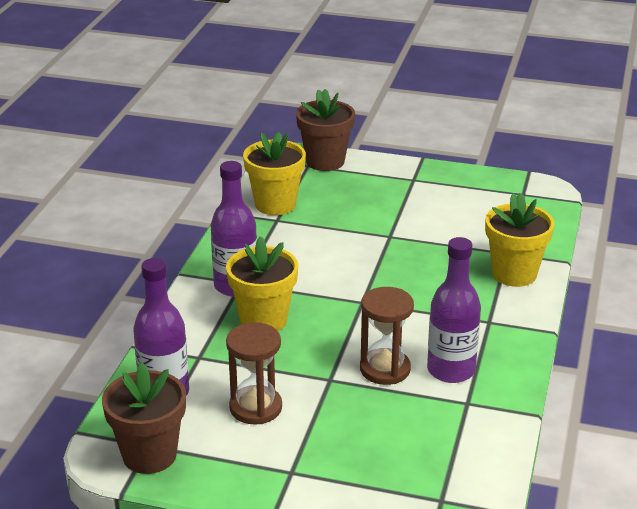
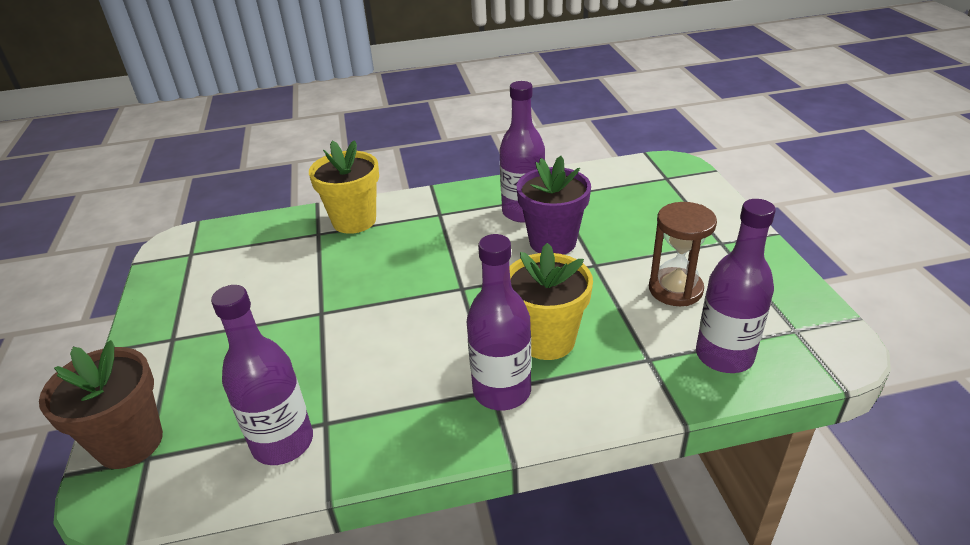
camera: 115 degrees left, 5 degrees up
brown flower pot [102,363,186,474] -> none
yellow flower pot [243,132,306,215] -> purple bottle [211,285,313,465]
brown hourglass [360,287,414,385] -> purple flower pot [517,156,591,255]

